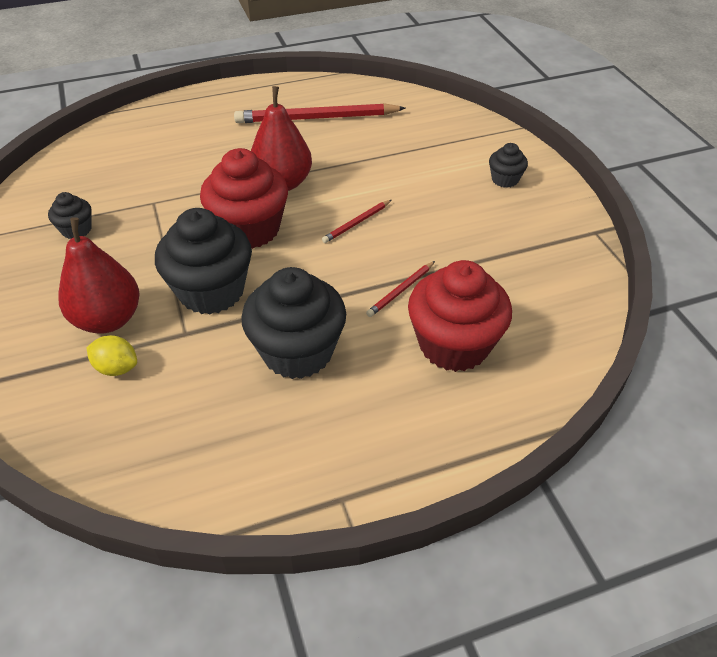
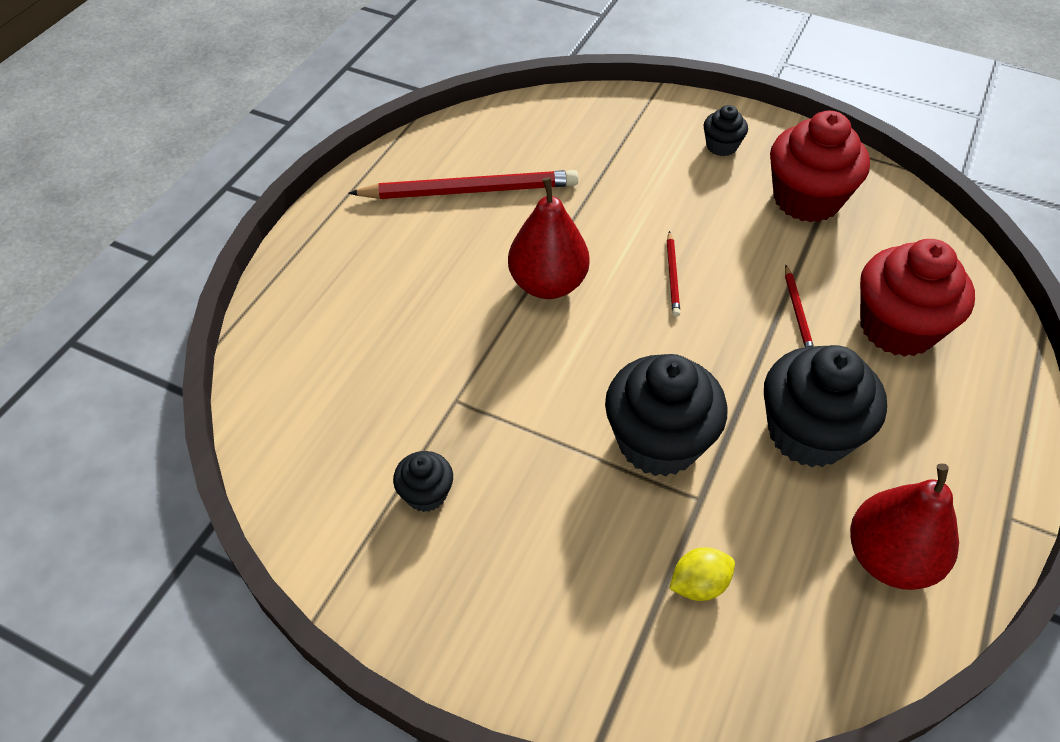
camera: 45 degrees left, 5 degrees up
red pear [58,217,140,333] -> red pear moved to [850,463,959,590]
red cupcake [200,148,288,249] -> red cupcake moved to [770,111,870,222]
red pencil [234,103,406,123] -> red pencil turned 135 degrees counterclockwise [348,170,579,199]

